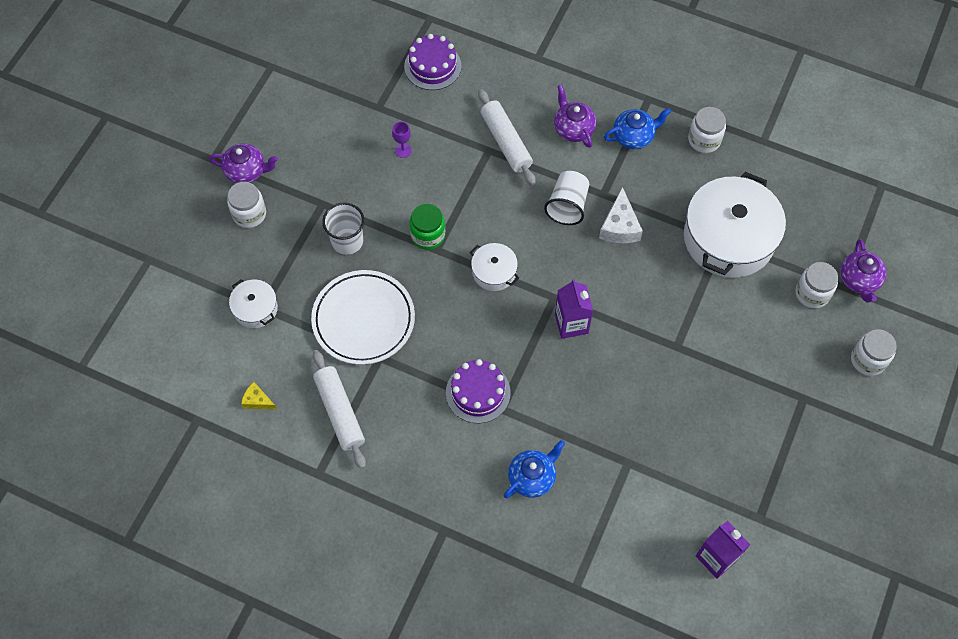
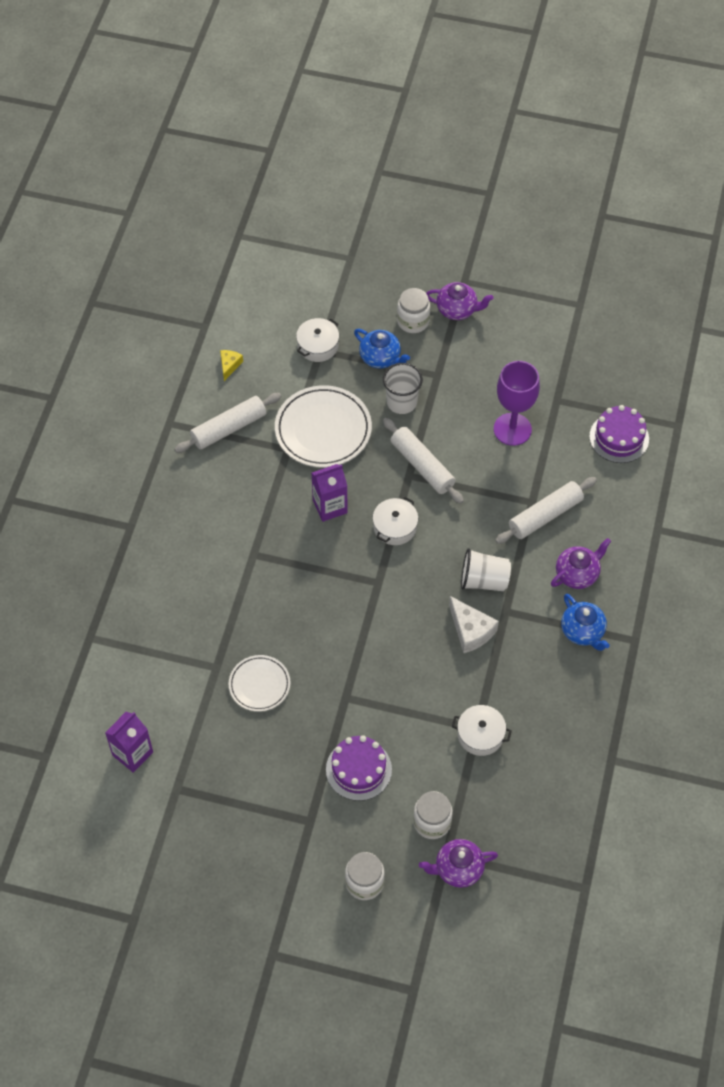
camera: 80 degrees right, 5 degrees down
purple teapot [209,143,278,183] -> purple teapot turned 75 degrees counterclockwise [426,282,494,320]
purple goblet [392,122,411,158] -> purple goblet [494,361,540,446], size x2.29
green jar [409,203,445,250] -> white rolling pin [383,418,464,504]
purple cake [446,359,511,423] -> purple cake moved to [326,735,392,801]
blue teapot [504,440,565,498] -> blue teapot moved to [354,329,410,369]
purple carton [555,279,593,339] -> purple carton moved to [311,464,348,522]
white cheese [599,187,643,243] -> white cheese turned 120 degrees counterclockwise [449,596,499,653]
white pot [684,172,786,278] -> white pot [452,705,512,756], size x0.47
white jar [688,107,726,153] -> none
none -> white plate [229,655,290,712]

